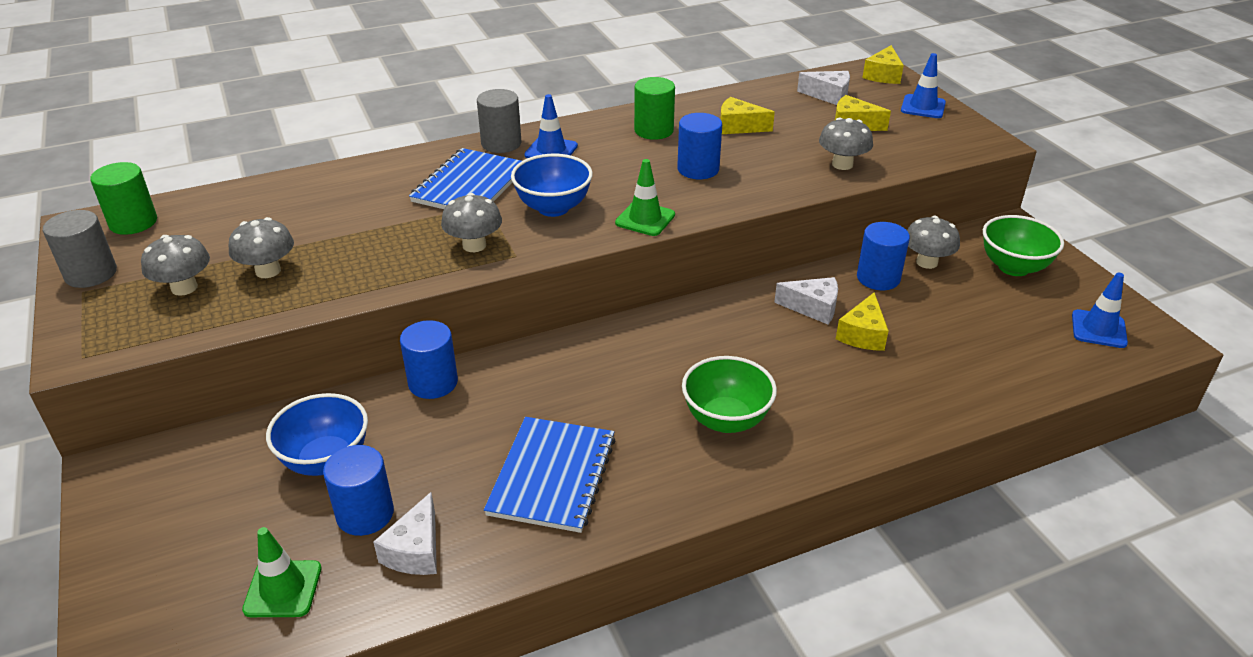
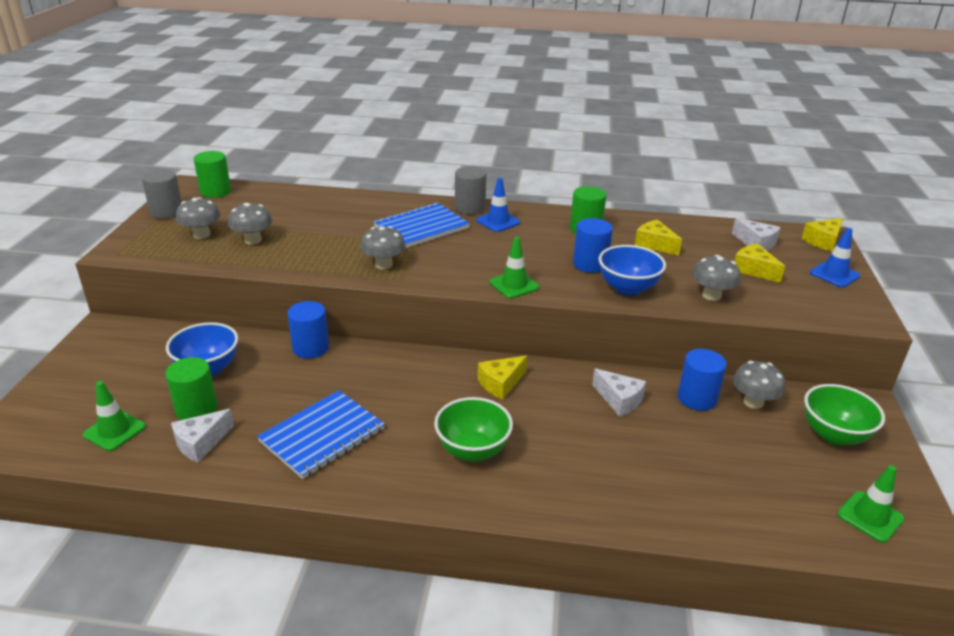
camera: 30 degrees right, 5 degrees down
blue cylinder [323,445,394,536] -> green cylinder [166,357,218,420]
blue bowl [511,154,593,217] -> blue bowl moved to [599,245,666,296]
yellow cheese [836,292,889,351] -> yellow cheese moved to [478,356,527,400]
blue traffic cone [1072,273,1128,348] -> green traffic cone [837,465,904,543]

